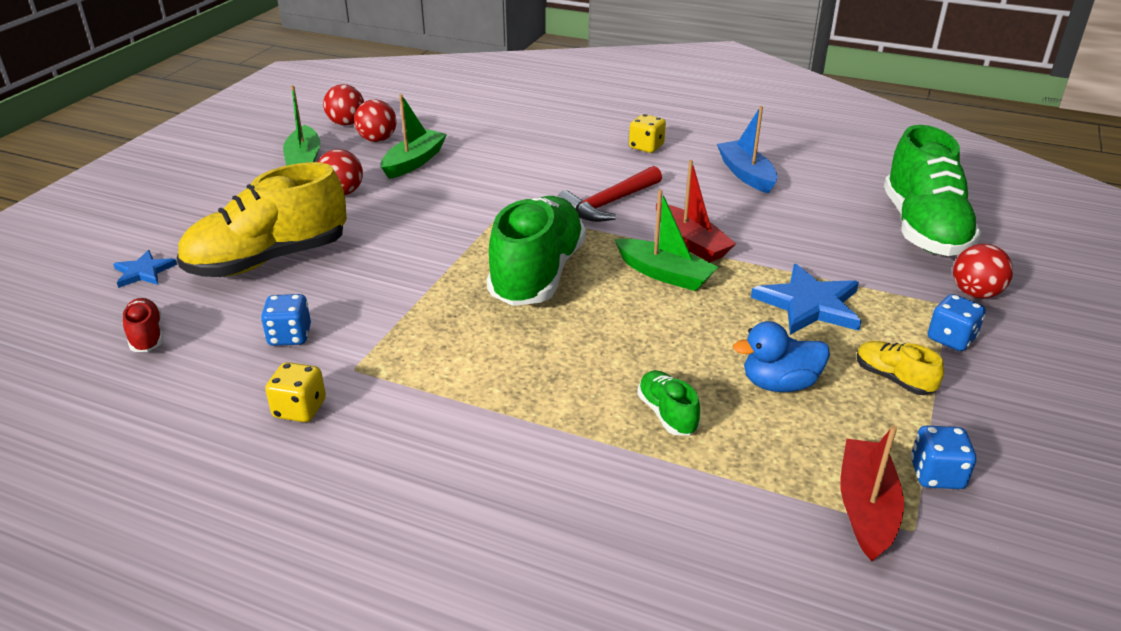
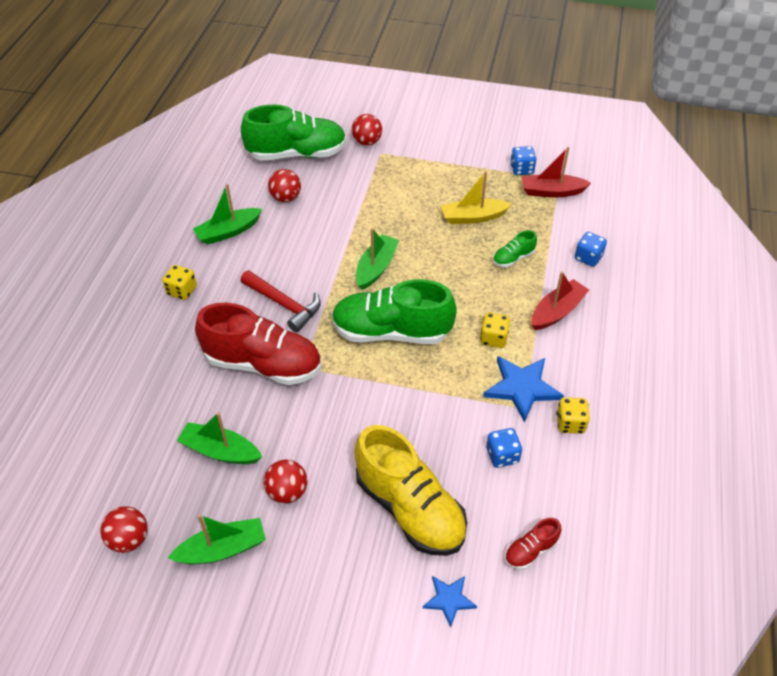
camera: 100 degrees left, 15 degrees up
red ball [354,99,397,142] -> red ball moved to [268,169,301,202]
red boat [656,160,736,262] -> red boat moved to [532,271,589,330]
blue boat [717,106,778,194] -> green boat [193,184,262,245]
blue duck [733,321,830,392] -> yellow boat [441,171,512,224]
blue star [751,264,861,335] -> blue star moved to [483,356,564,423]
yellow shoe [857,341,944,395] -> none
blue dice [928,294,986,351] -> blue dice moved to [575,232,607,267]
none -> red shoe [195,303,321,385]
none -> yellow dice [480,313,510,348]

